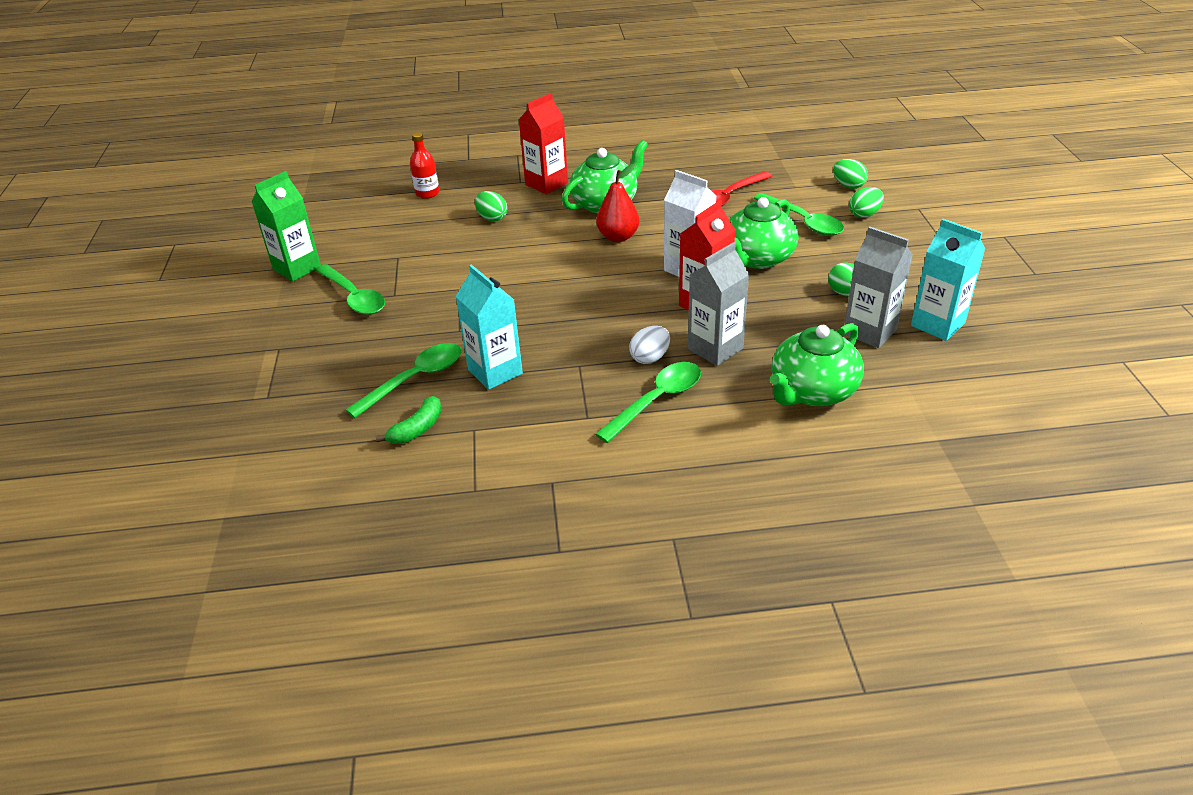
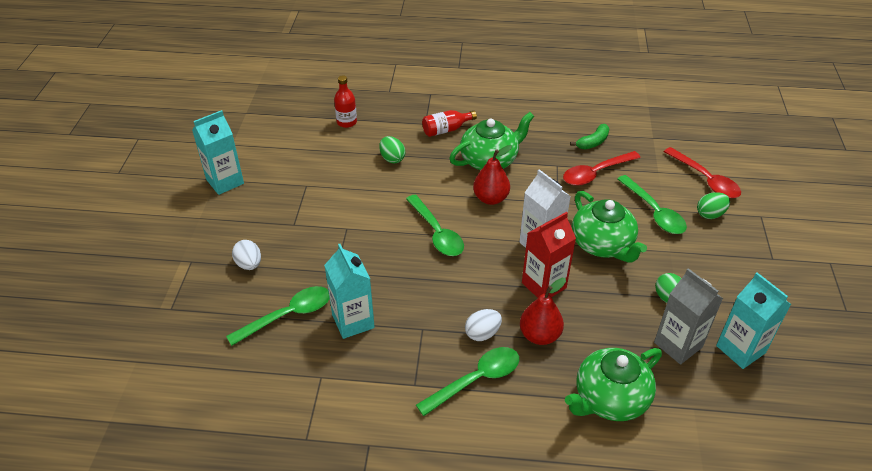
camera: 10 degrees right, 5 degrees up
green carton [251,171,321,281] -> turquoise carton [192,110,244,195]
green spoon [315,264,385,315] -> green spoon moved to [406,194,464,256]
green banana [376,396,442,444] -> green banana moved to [570,124,609,149]
red carton [519,93,568,194] -> red bottle [422,110,477,137]
grey carton [688,242,749,366] -> red pear [520,278,566,345]
green teapot [729,197,799,269] -> green teapot turned 75 degrees counterclockwise [572,191,647,263]
green egg [833,159,868,189] -> red spoon [664,147,741,198]
none -> white egg [232,240,261,270]

